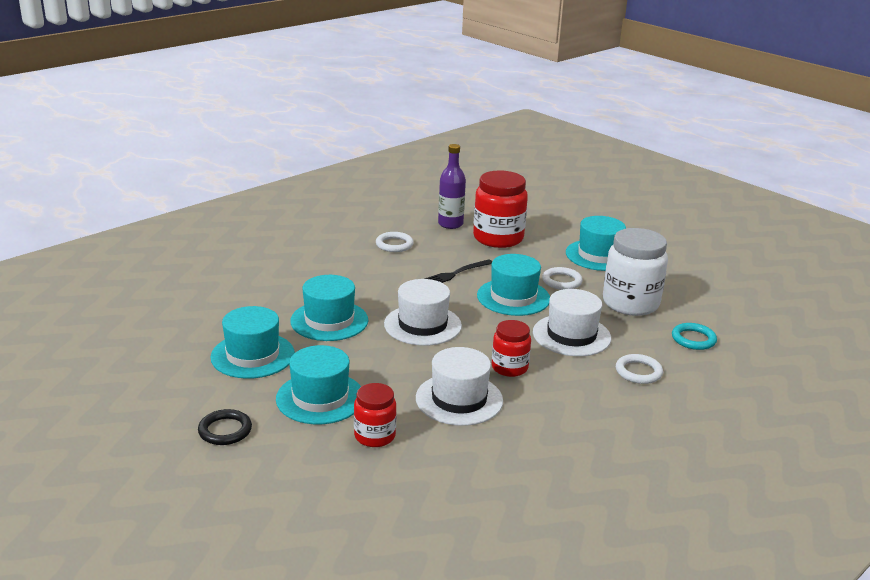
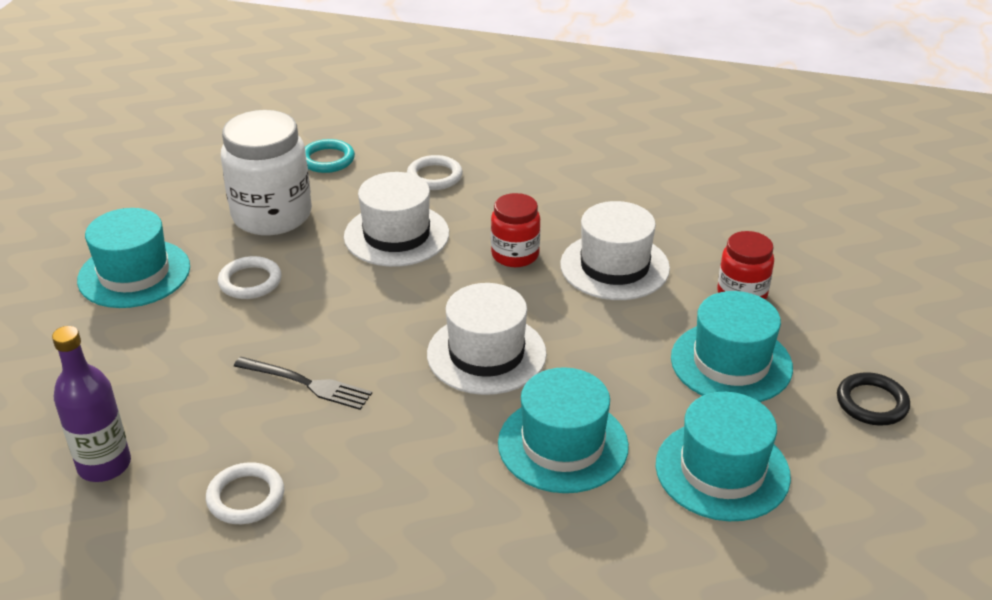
camera: 120 degrees left, 10 degrees up
red jar [473,170,528,248] -> none
turquoise hat [477,254,550,316] -> none

